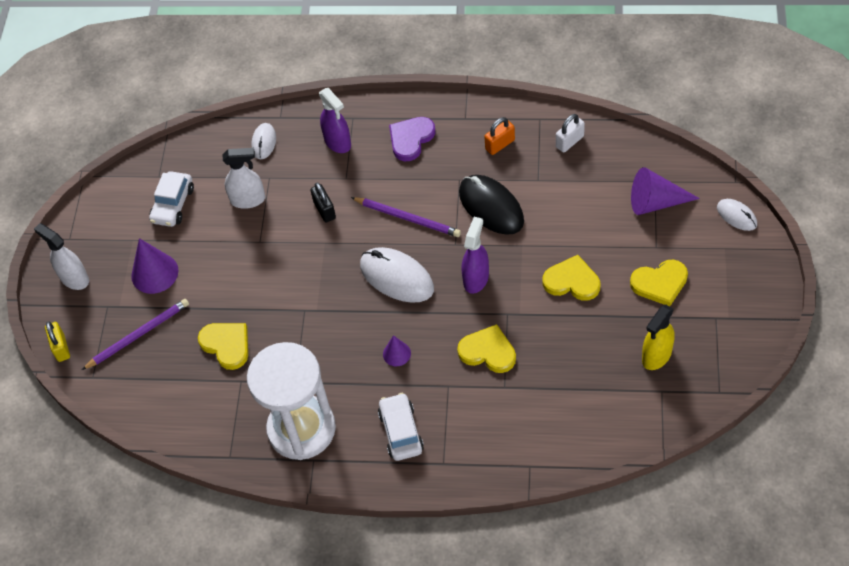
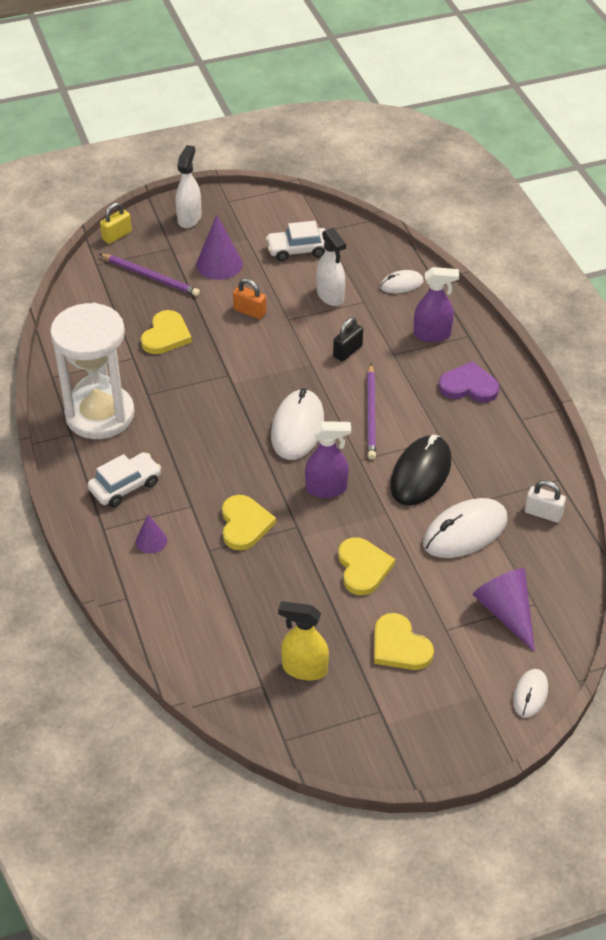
camera: 60 degrees right, 10 degrees down
purple spray bottle [319,88,351,153] -> purple spray bottle turned 120 degrees counterclockwise [414,267,459,342]
purple cone [383,335,411,366] -> purple cone moved to [136,514,167,553]
orange padlock [484,117,515,155] -> orange padlock moved to [233,278,266,319]
none -> white mouse [423,498,507,558]

